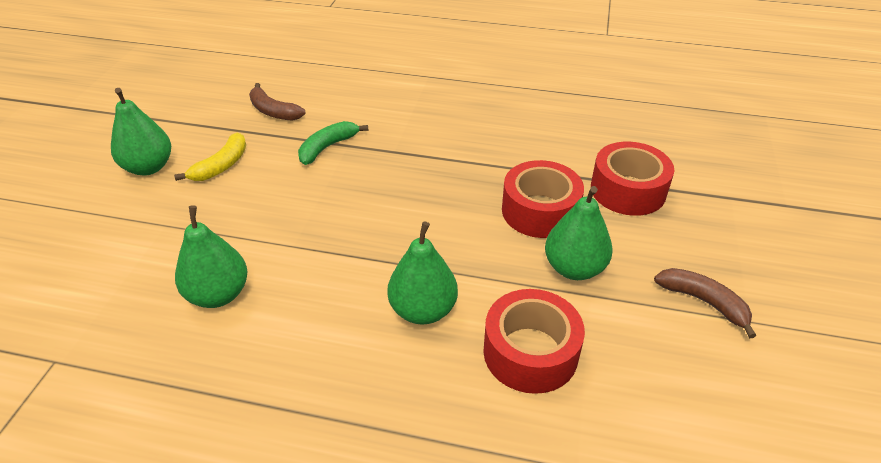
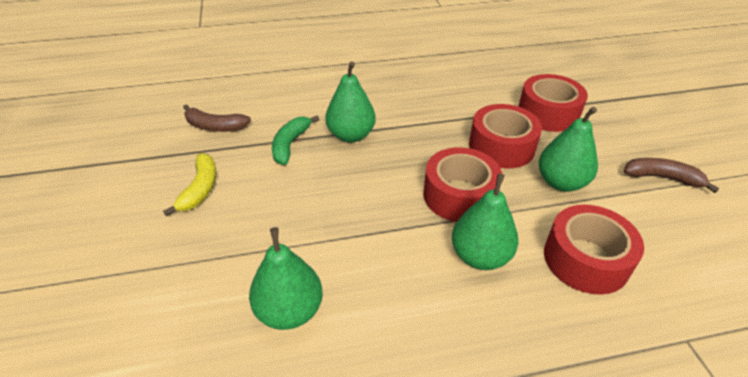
camera: 25 degrees left, 0 degrees up
green pear [111,88,171,176] -> green pear moved to [325,61,376,143]
none -> red tape [423,147,502,222]

